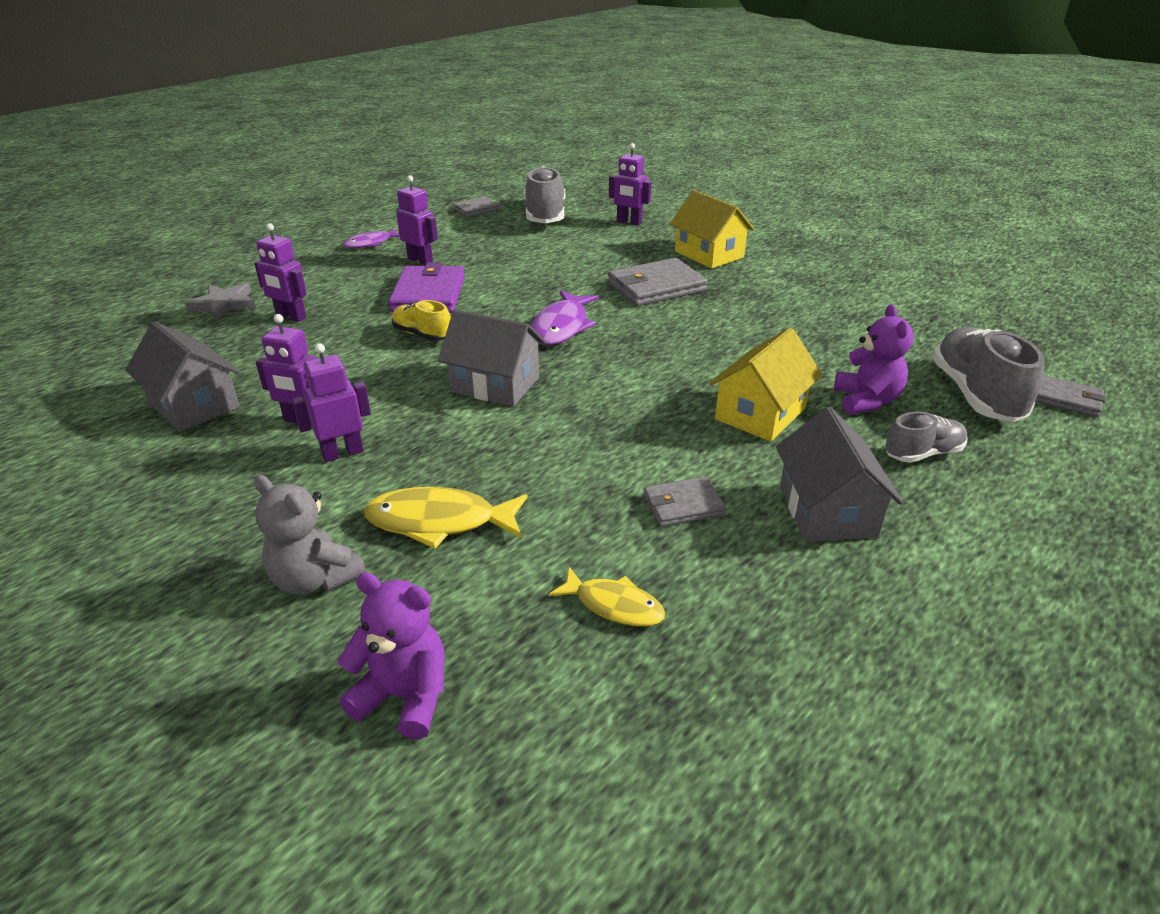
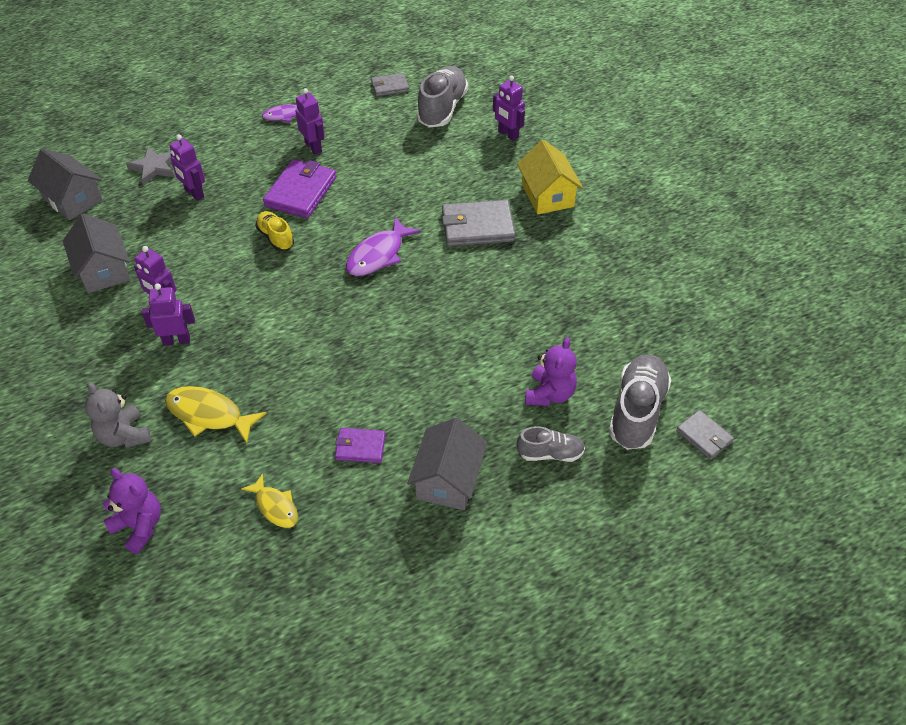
camera: 20 degrees right, 15 degrees up
grey house [438,309,545,406] -> grey house moved to [28,148,103,220]
grey wallet [643,476,726,527] -> purple wallet [335,428,386,463]
yellow house [709,328,822,442] -> none

